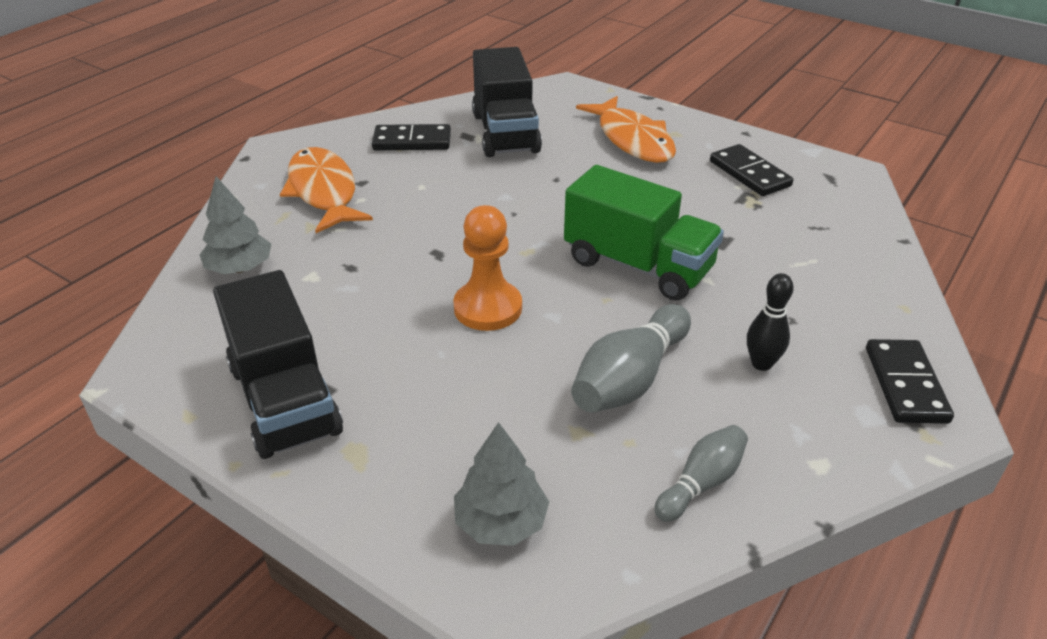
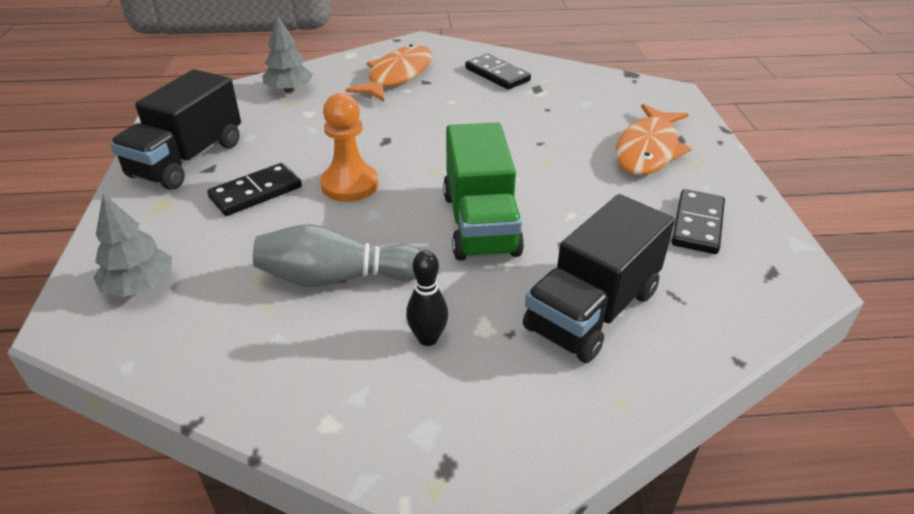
camera: 50 degrees right, 0 degrees up
black truck [472,47,542,157] -> black truck moved to [523,194,675,363]
grey bowling pin [654,425,748,522] -> none
black domino [866,339,954,424] -> black domino moved to [207,163,302,216]

